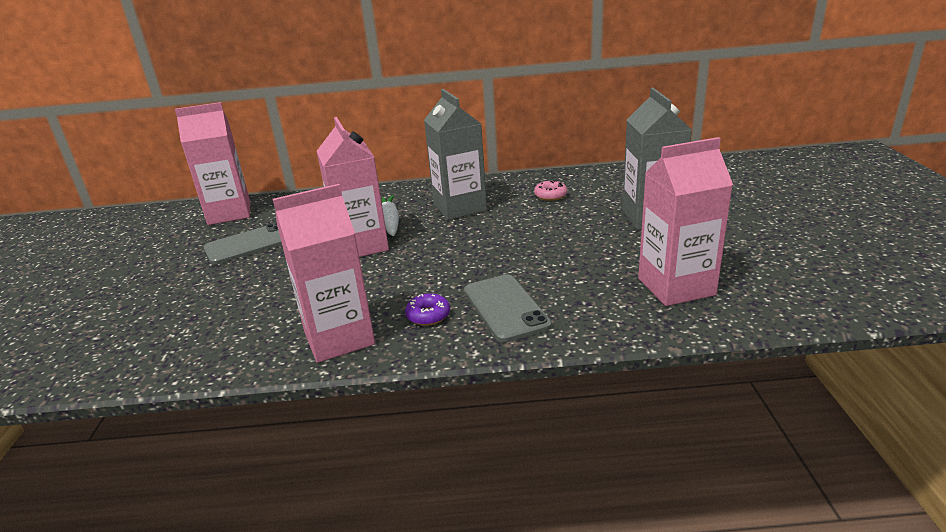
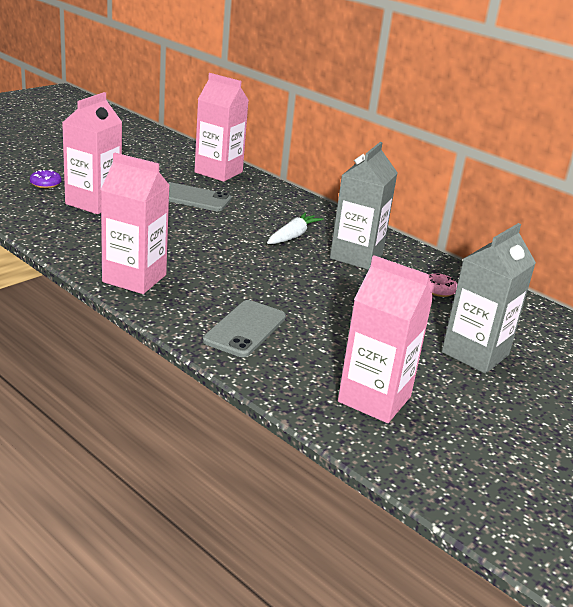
camera: 40 degrees right, 0 degrees up
pink carton [317,117,389,257] -> pink carton moved to [62,92,122,214]
purple donut [405,293,450,326] -> purple donut moved to [30,170,61,188]

